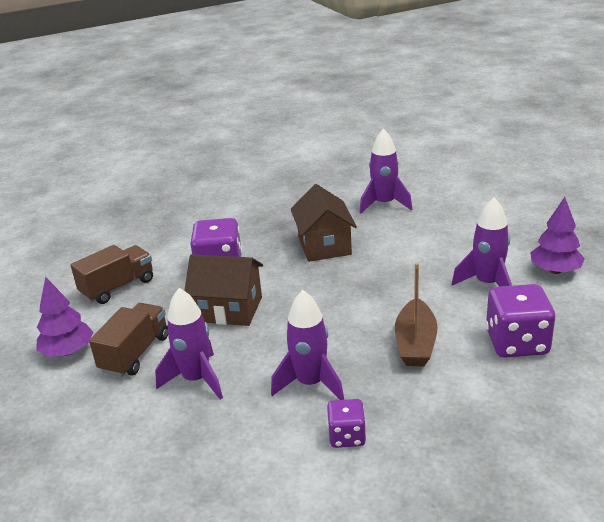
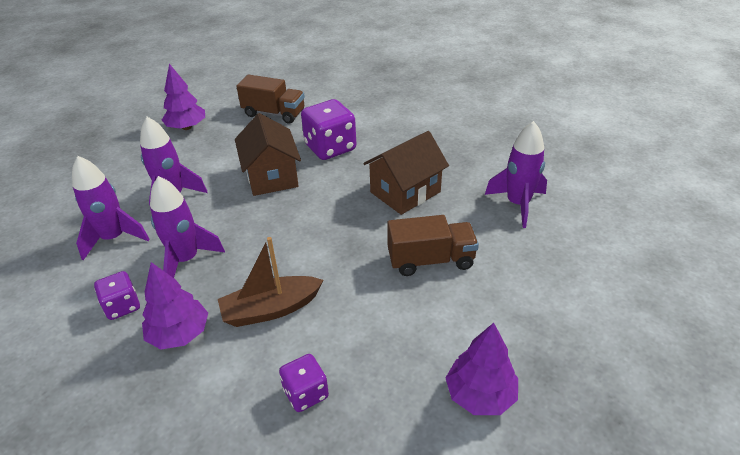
camera: 60 degrees right, 10 degrees up
brown truck [89,303,168,377] -> brown truck moved to [387,215,479,276]
purple rocket [452,197,512,287] -> purple rocket moved to [72,156,150,260]
purple dice [486,284,555,358] -> purple dice [279,354,329,412], size x0.57
none -> purple tree [142,262,208,349]

